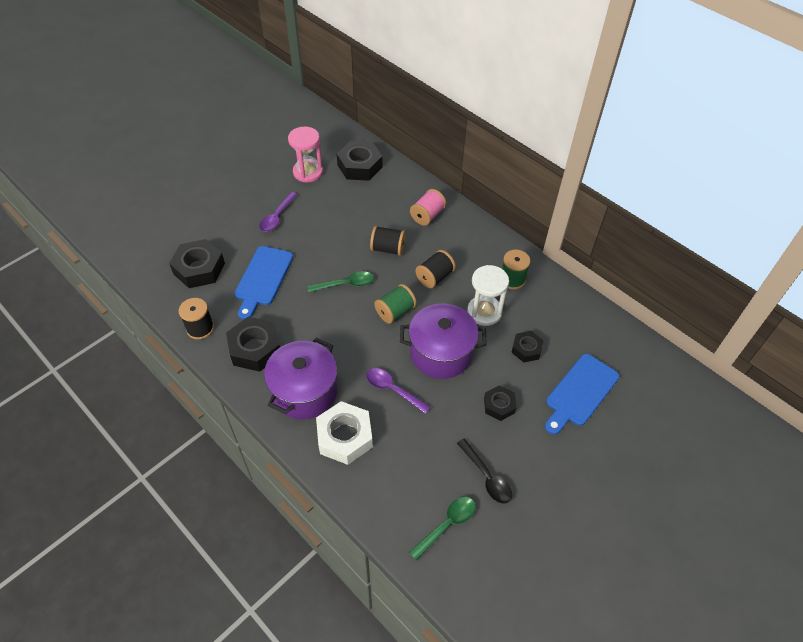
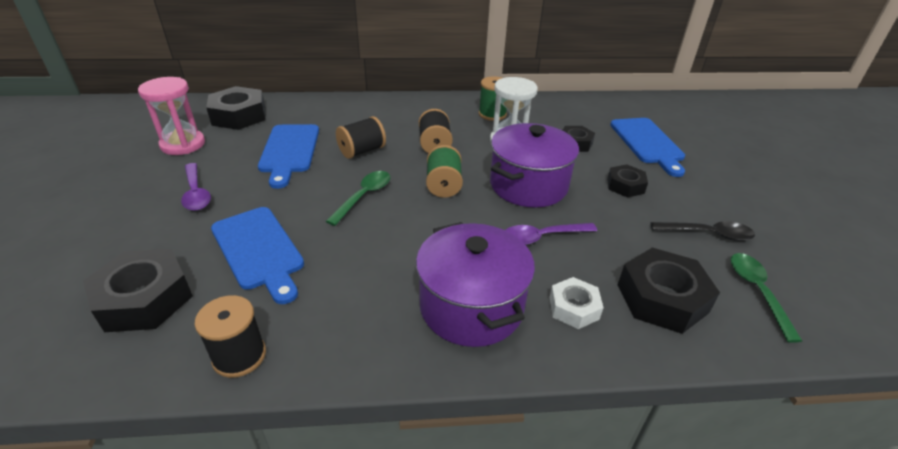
camera: 50 degrees left, 15 degrees down
black nut [226,317,280,372] -> black nut moved to [618,248,720,334]
white nut [316,401,373,465] -> white nut [549,277,604,329], size x0.59
pink spool [410,189,446,226] -> none
none -> blue cutting board [258,124,319,189]

